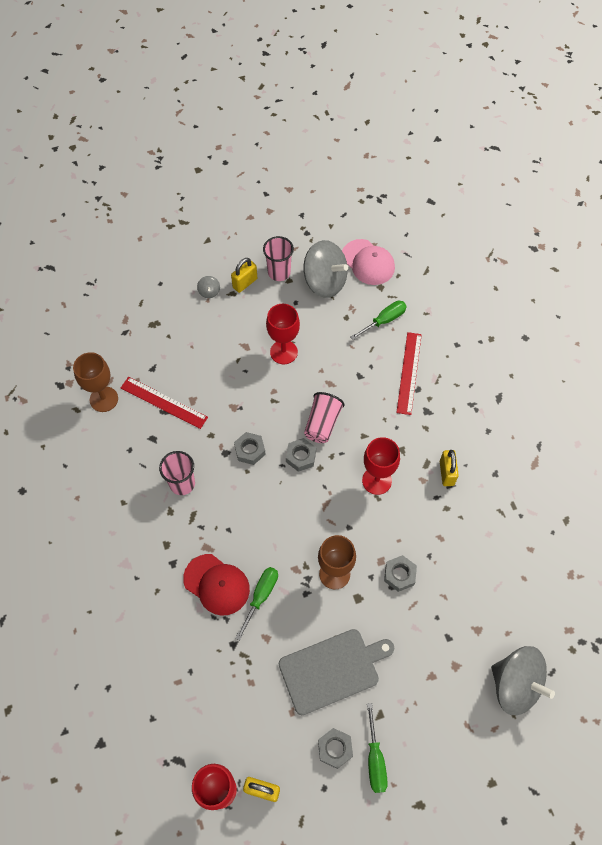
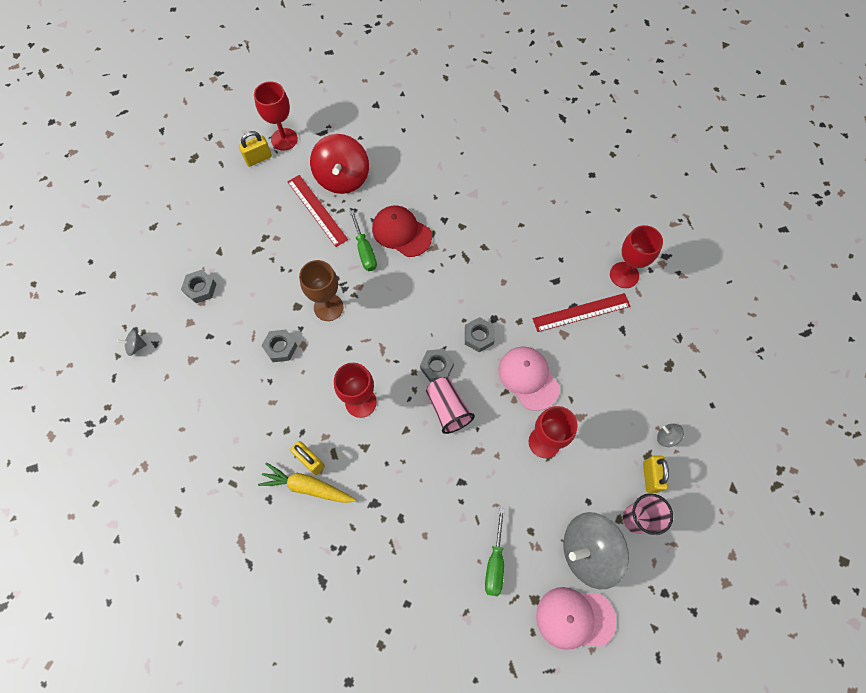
camera: 135 degrees right, 5 degrees up
brown goblet [73,352,118,412] -> red goblet [610,225,663,288]
pink cup [159,451,195,495] -> none
red cap [183,554,250,615] -> red cap turned 45 degrees clockwise [372,206,432,257]
grey cutting board [279,629,394,715] -> none
grey nut [318,728,353,769] -> grey nut moved to [181,270,216,303]
green screwdriver [367,703,388,793] -> none
red ruler [396,332,422,415] -> red ruler moved to [287,175,348,247]
grey spinning top [491,646,555,715] -> grey spinning top [117,330,147,356], size x0.41
none -> yellow carrot [258,462,356,503]
none -> red spinning top [310,134,369,194]
none -> pink cap [498,346,560,411]

